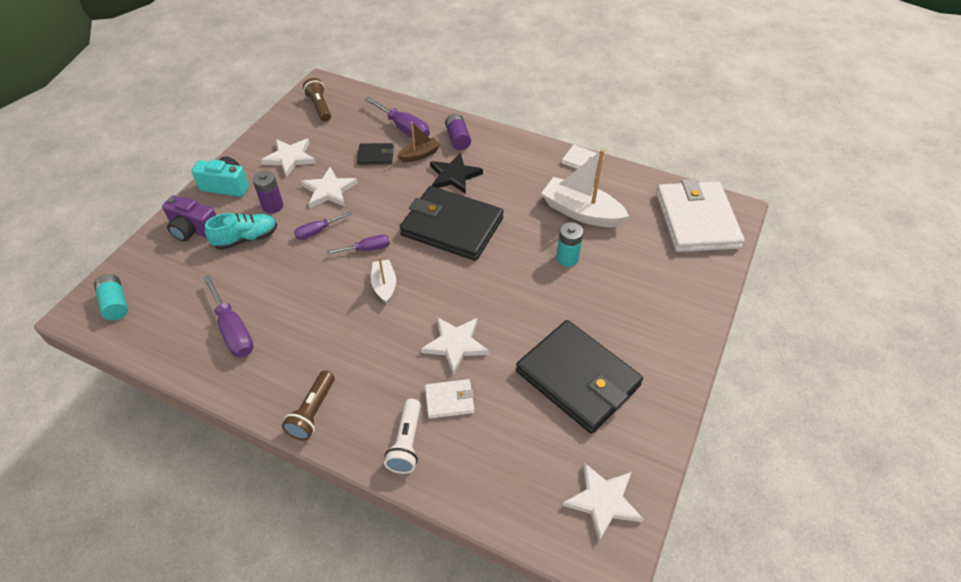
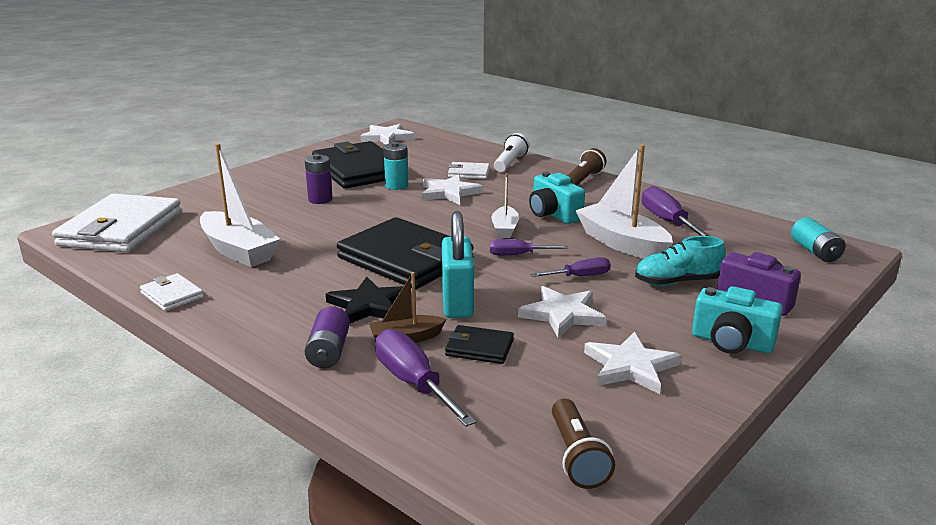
camera: 165 degrees left, 25 degrees down
purple battery [253,171,283,213] -> purple battery moved to [305,154,333,204]
turquoise battery [556,222,583,267] -> turquoise battery moved to [384,142,408,190]
none -> turquoise padlock [442,211,474,318]
none -> turquoise camera [529,172,585,224]
none -> white boat [575,144,673,259]

